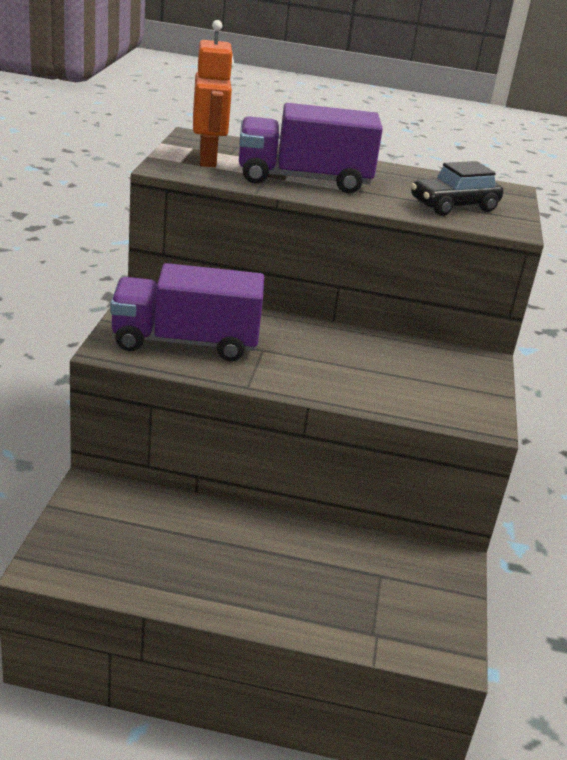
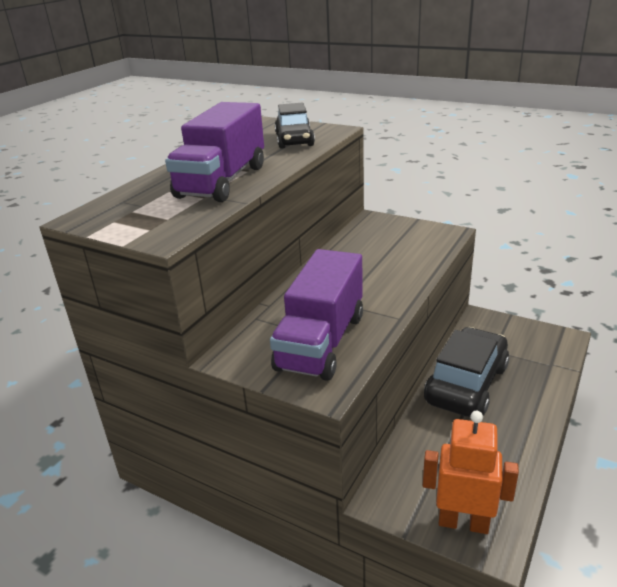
camera: 65 degrees left, 0 degrees up
orange robot [193,20,234,167] -> orange robot moved to [423,411,519,534]
none -> black car [424,327,509,417]

